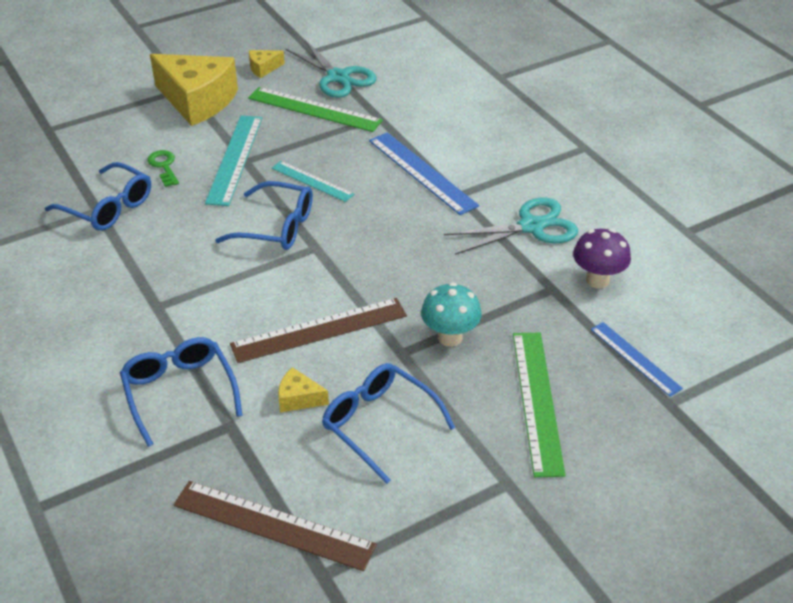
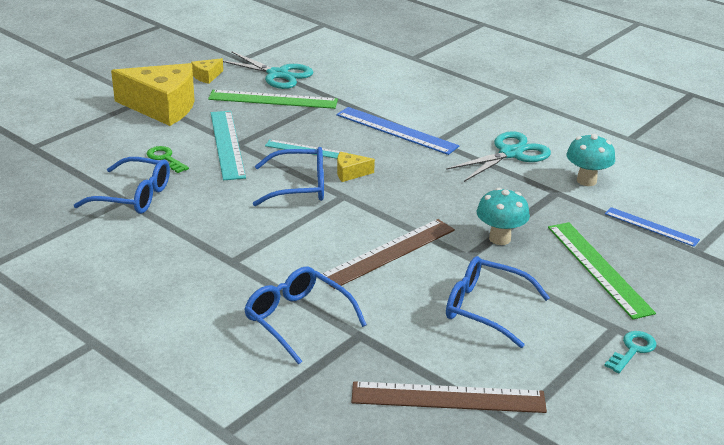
camera: 20 degrees left, 10 degrees down
yellow cheese [278,367,329,412] -> yellow cheese moved to [337,152,375,182]
purple mushroom [573,229,631,288] -> turquoise mushroom [566,134,615,186]
none -> turquoise key [604,331,656,373]

